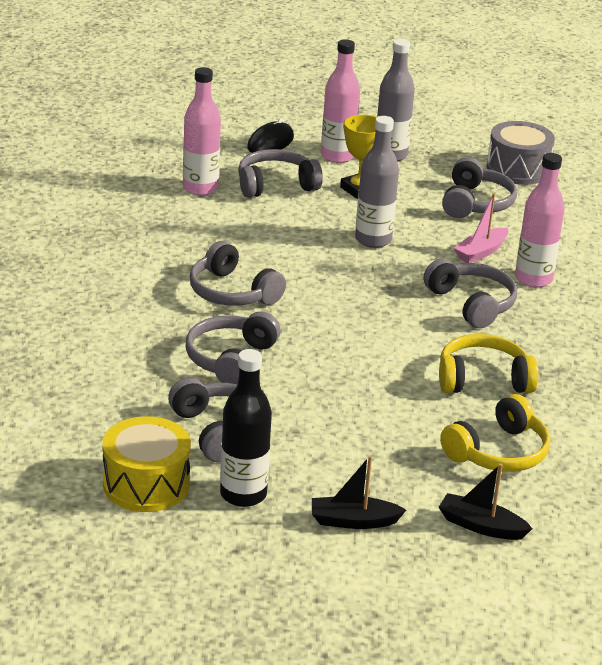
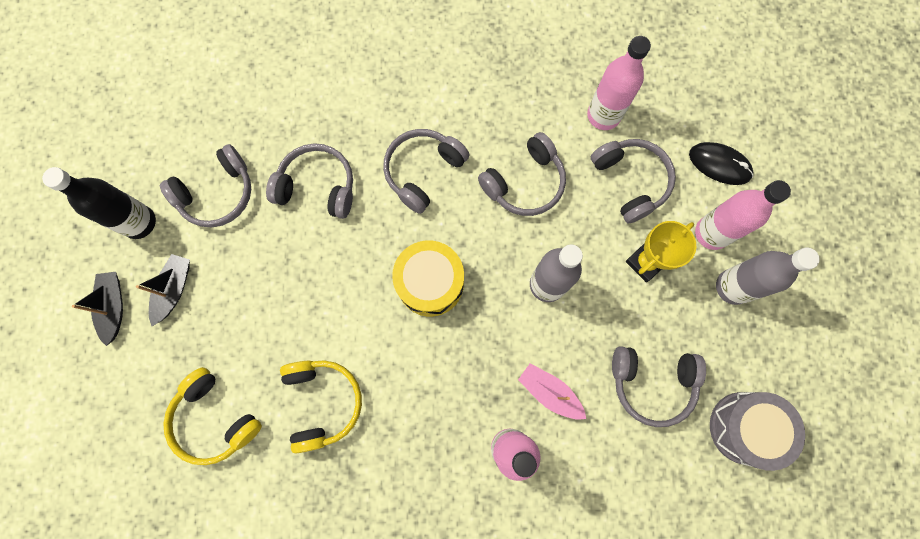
camera: 85 degrees right, 45 degrees up
yellow drum [102,416,191,512] -> yellow drum moved to [392,240,464,317]
grey headphones [423,259,517,329] -> grey headphones moved to [478,132,566,216]
black boat [439,464,533,540] -> black boat moved to [136,254,190,326]

